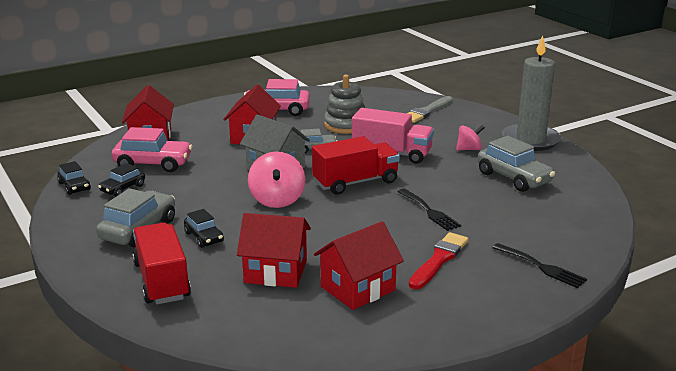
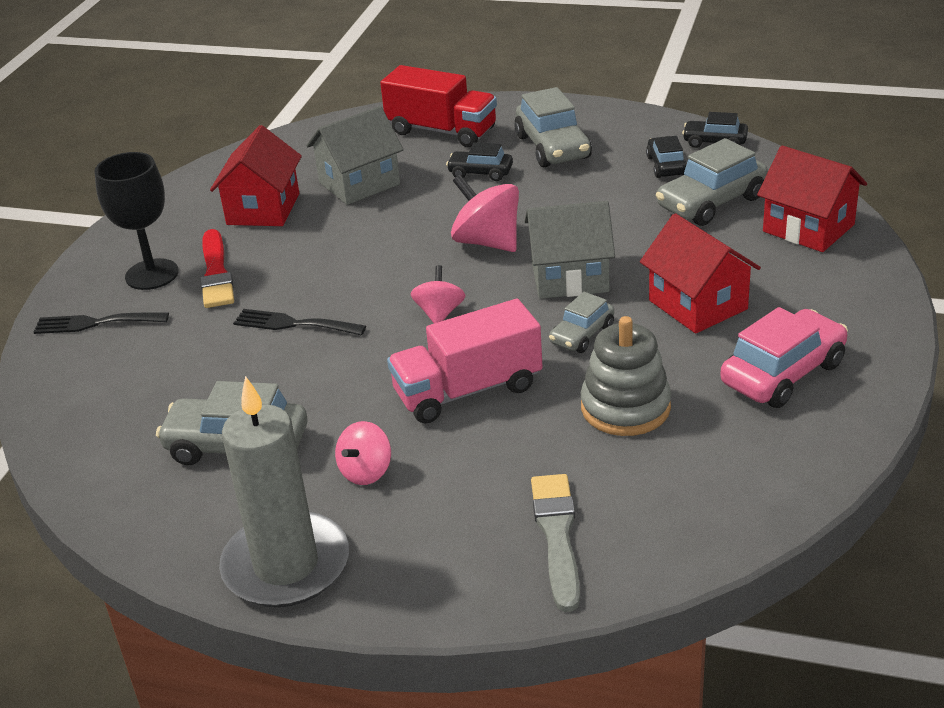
camera: 140 degrees right, 10 degrees up
pink car [112,127,192,172] -> grey car [656,138,768,226]
red house [237,213,311,288] -> grey house [306,106,403,205]
red truck [312,136,400,195] -> pink spinning top [411,265,465,323]
none -> black goblet [94,152,179,290]

